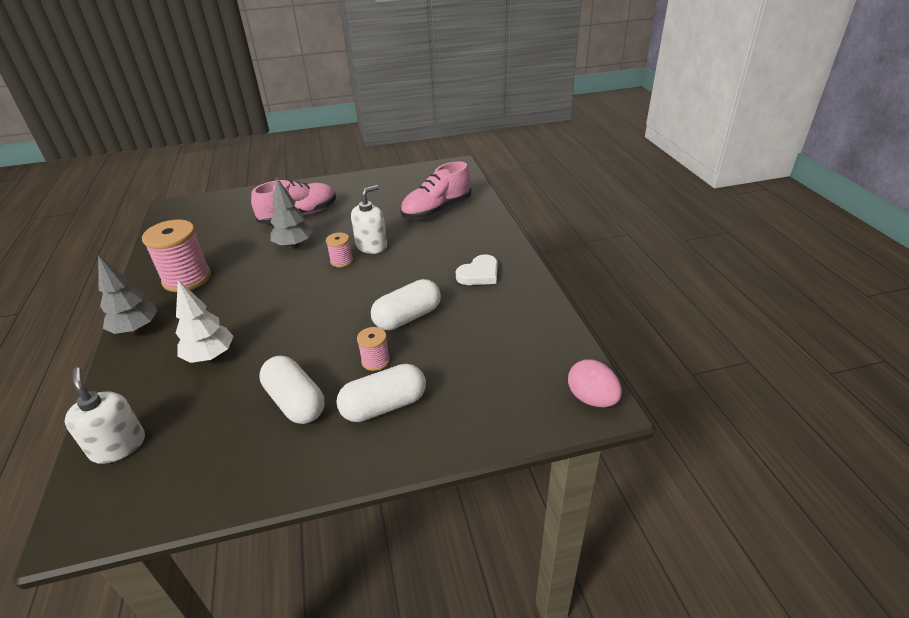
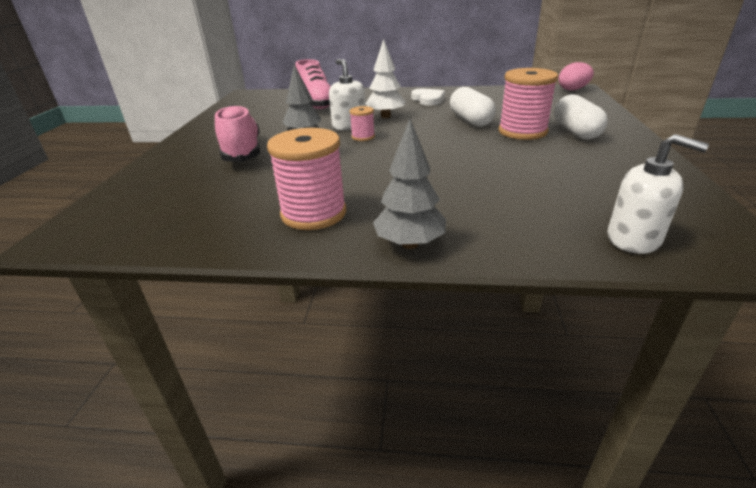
camera: 70 degrees left, 5 degrees down
white soap dispenser [65,367,145,464] -> white soap dispenser turned 135 degrees counterclockwise [607,134,709,254]
white tree [176,280,234,363] -> white tree moved to [365,39,406,118]
white capsule [259,356,325,424] -> none
pink spool [357,327,390,371] -> pink spool [499,68,558,140], size x1.99

